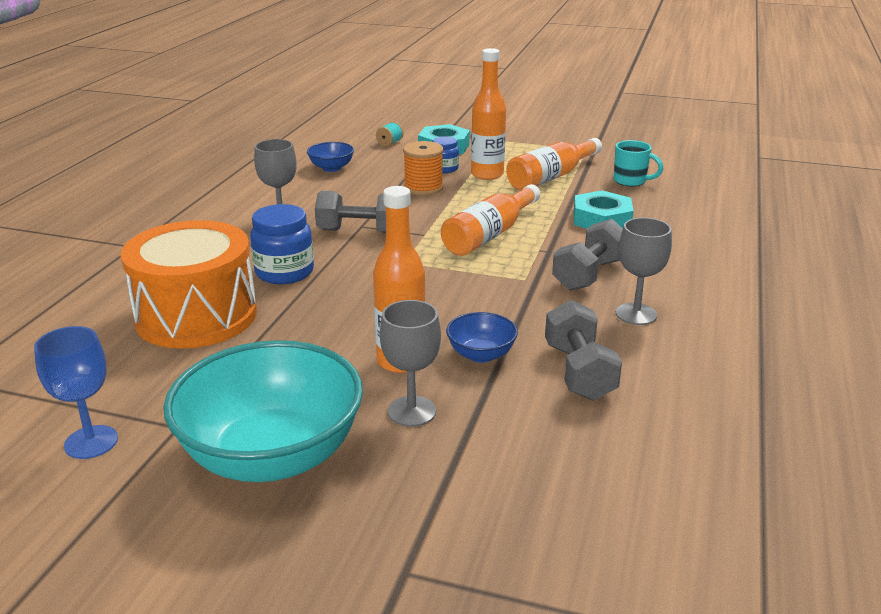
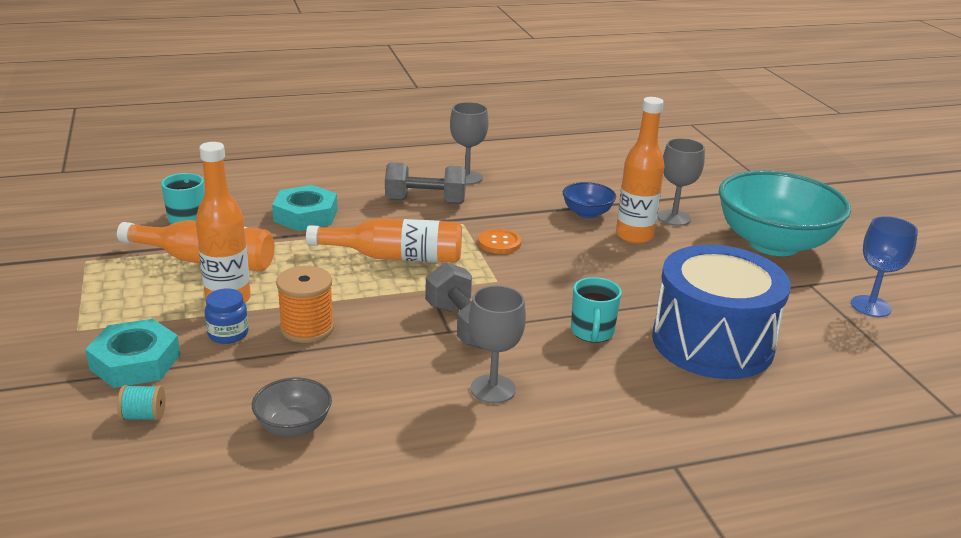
camera: 125 degrees left, 0 degrees up
orange drum [121,220,257,349] -> blue drum [652,245,791,379]
blue jar [250,204,314,284] -> turquoise mug [571,277,622,343]
blue bowl [307,142,354,172] -> grey bowl [252,378,332,437]
grey dumbbell [545,300,622,401] -> none
none -> orange button [478,229,521,254]

